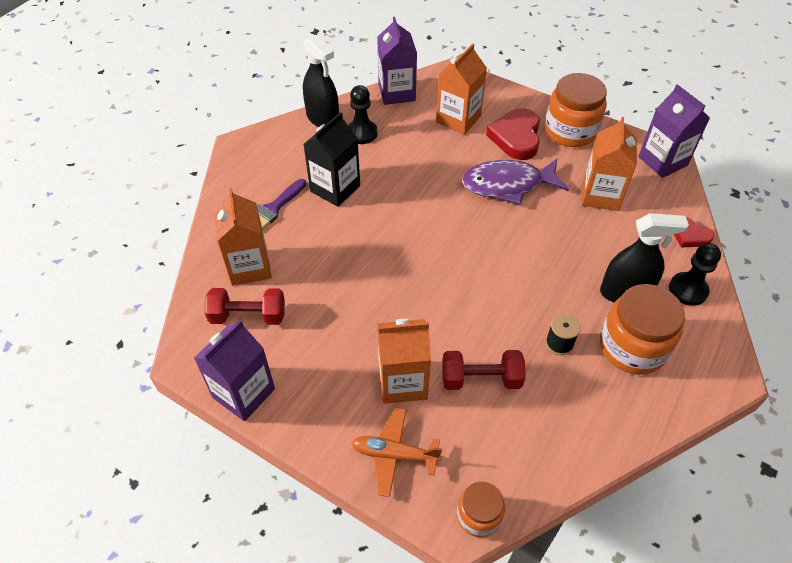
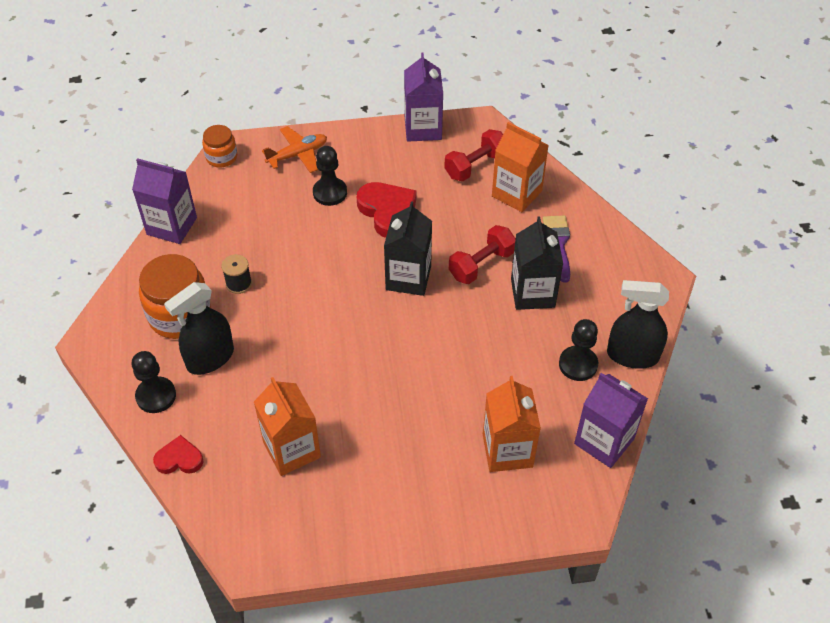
camera: 140 degrees right, 0 degrees up
orange carton [377,319,431,404] -> black pawn [313,146,347,206]
red dumbbell [442,350,526,390] -> red dumbbell moved to [449,225,516,284]
purple fish [462,159,569,205] -> none
red heart [486,108,540,160] -> red heart moved to [357,182,417,238]
orange jar [545,73,607,147] -> none
purple carton [638,84,710,178] -> purple carton moved to [132,158,197,244]
none -> black carton [384,201,432,296]

